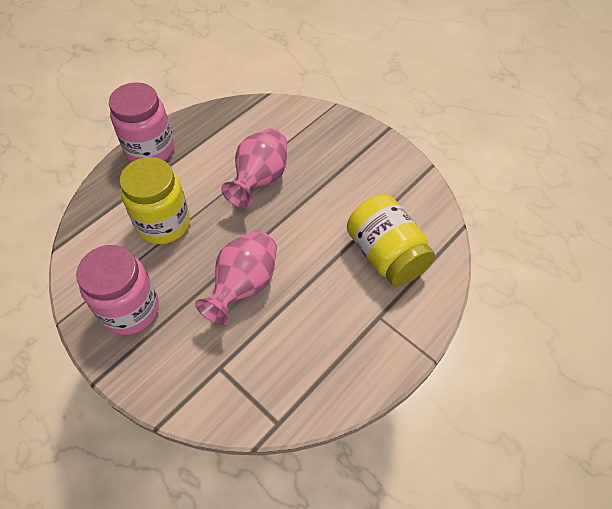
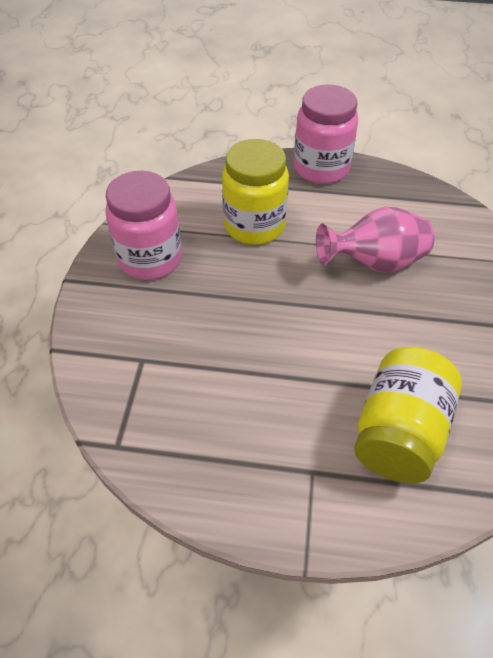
camera: 55 degrees right, 5 degrees down
pink vase [195,230,277,325] -> none

